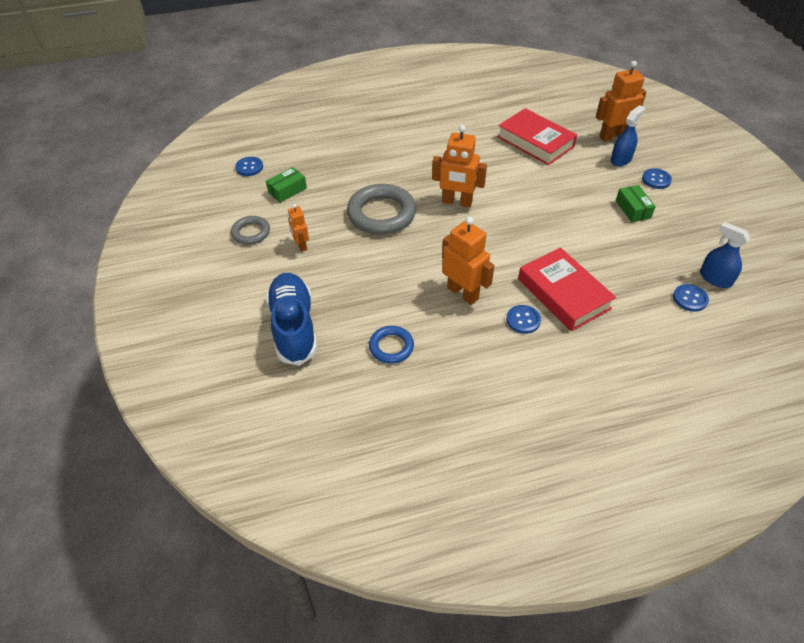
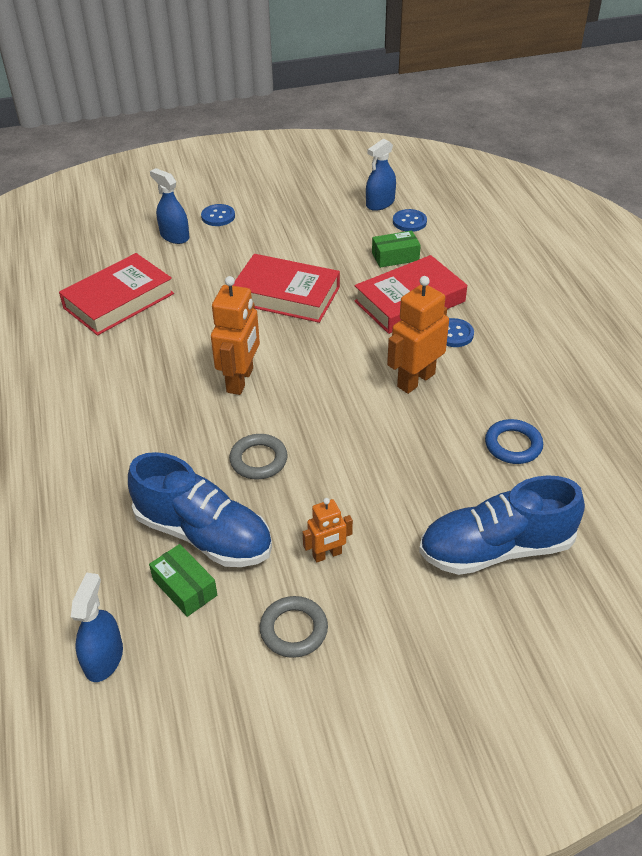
camera: 90 degrees left, 5 degrees down
blue button [235,157,263,176] -> blue spray bottle [71,573,123,682]
grey ring [347,184,416,235] -> grey ring [229,434,288,479], size x0.55
orange robot [596,61,646,142] -> none
green box [616,185,656,222] -> green box moved to [372,230,421,268]
none -> blue shoe [128,452,272,567]
none -> red book [233,254,340,323]

